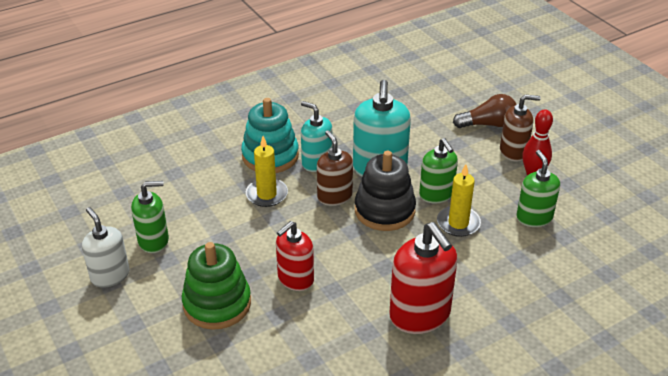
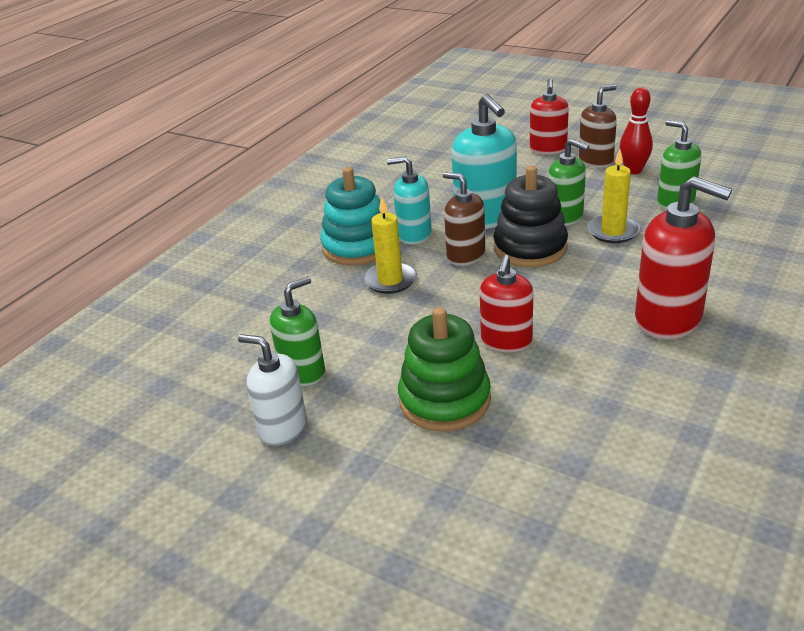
camera: 25 degrees left, 5 degrees down
brown light bulb [453,94,517,128] -> red soap dispenser [530,78,569,155]

